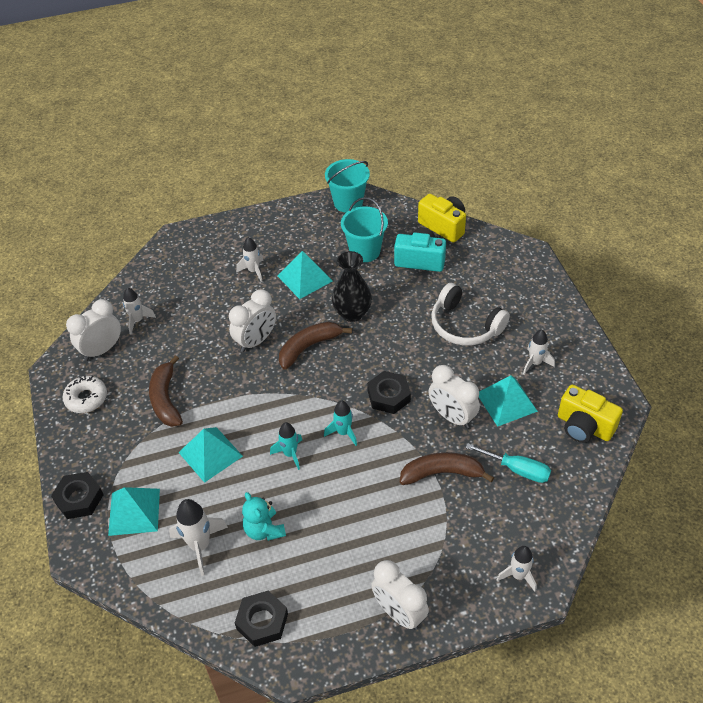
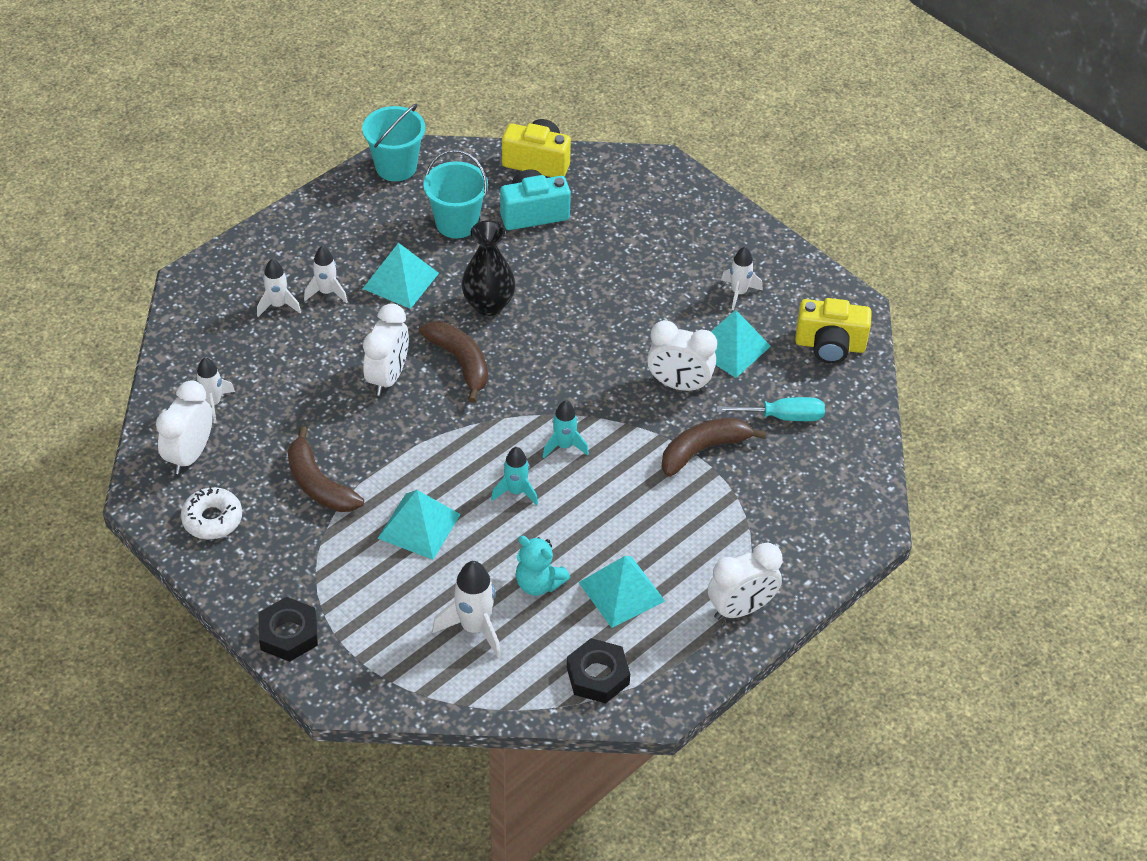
camera: 30 degrees left, 0 degrees up
turquoise pyramid [108,487,160,536] -> turquoise pyramid moved to [578,556,665,628]
brown banana [279,322,352,370] -> brown banana turned 120 degrees clockwise [418,321,488,403]
black nut [367,371,411,414] -> none
white clock [371,560,429,630] -> white clock turned 45 degrees counterclockwise [708,542,782,620]
white headphones [431,283,510,346] -> none
white rocket [496,546,537,592] -> white rocket moved to [257,259,301,317]

